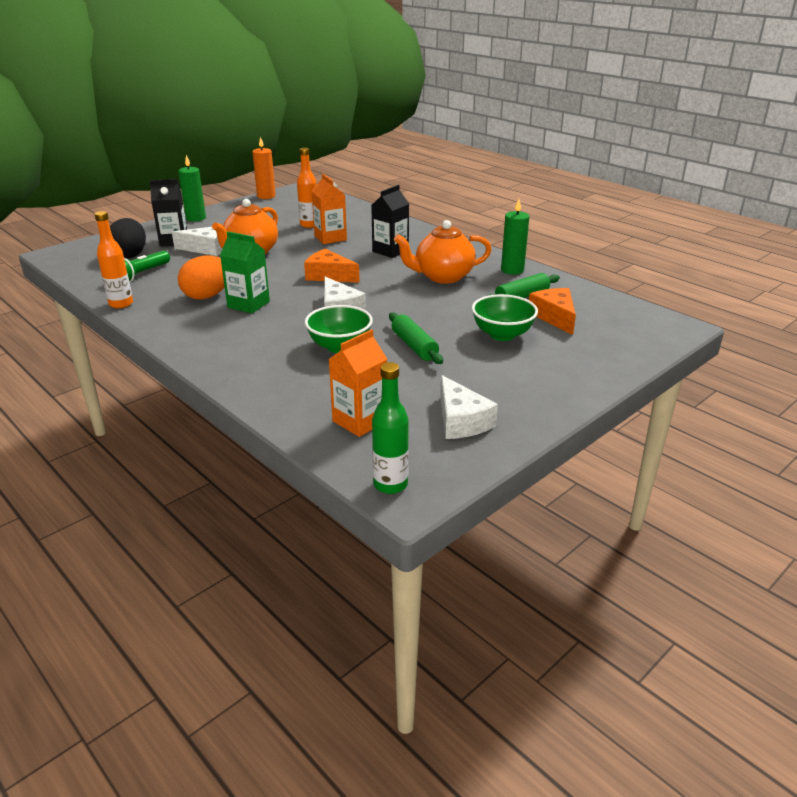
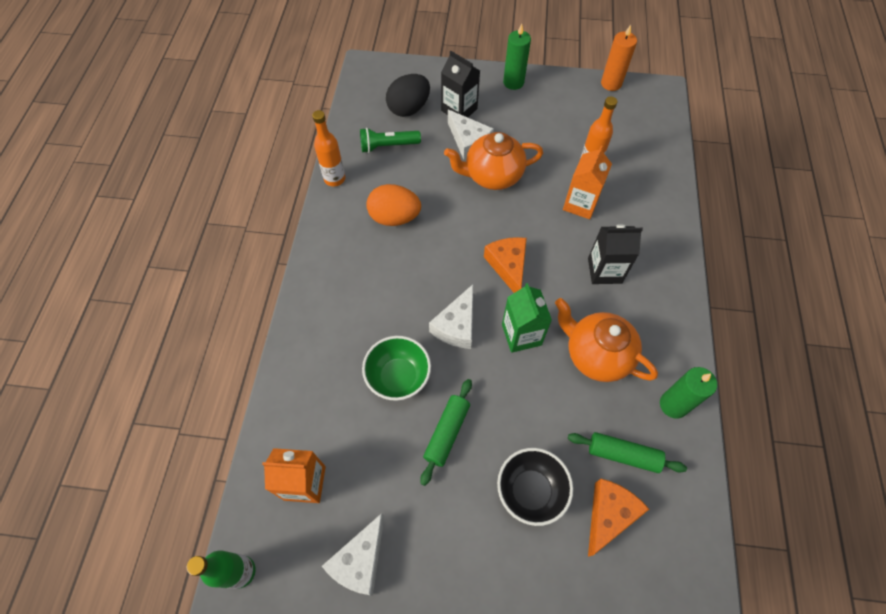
camera: 50 degrees right, 30 degrees up
green carton [220,232,270,313] -> green carton moved to [502,283,552,353]
green bowl [472,294,538,341] -> black bowl [497,448,573,526]

